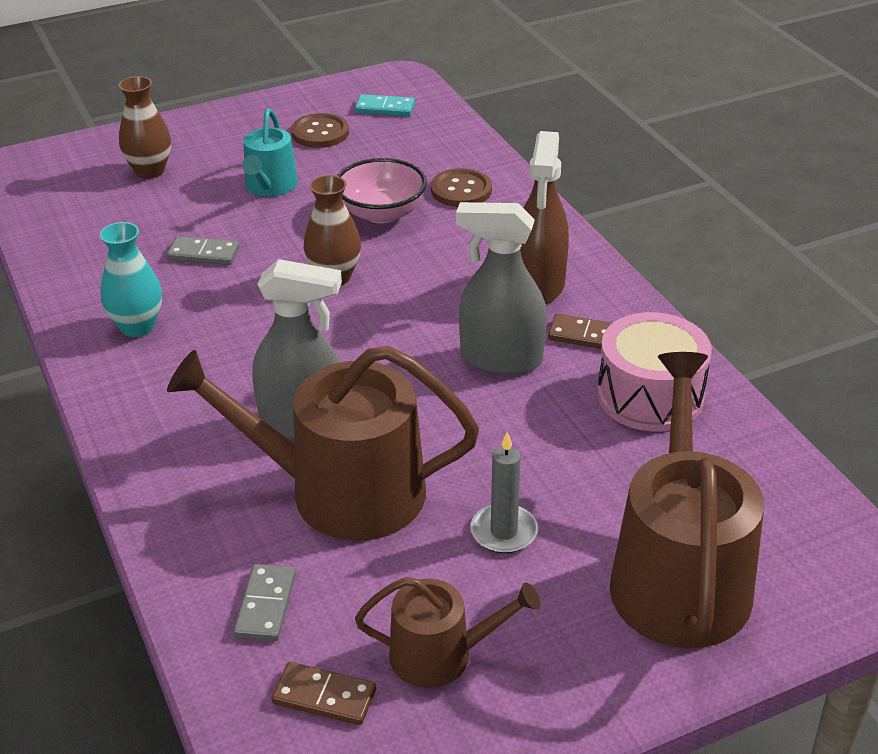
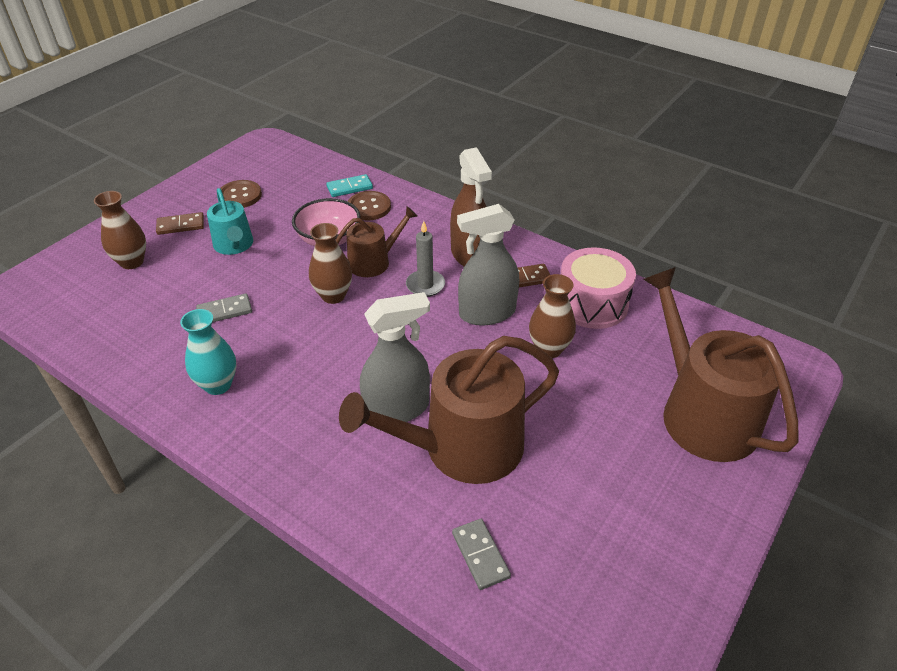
camera: 30 degrees left, 5 degrees up
brown domino [271,662,376,725] -> brown domino moved to [156,212,204,235]
turquoise domino [355,94,415,116] -> turquoise domino moved to [326,174,373,197]
brown watering can [355,577,540,688] -> brown watering can moved to [336,206,418,277]
grey candle [470,432,538,554] -> grey candle moved to [406,221,445,297]
none -> brown vase [529,274,576,358]

